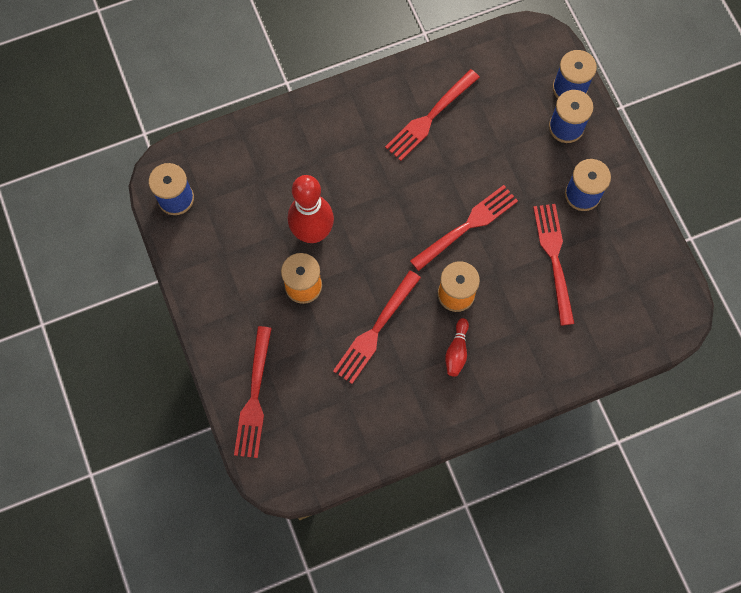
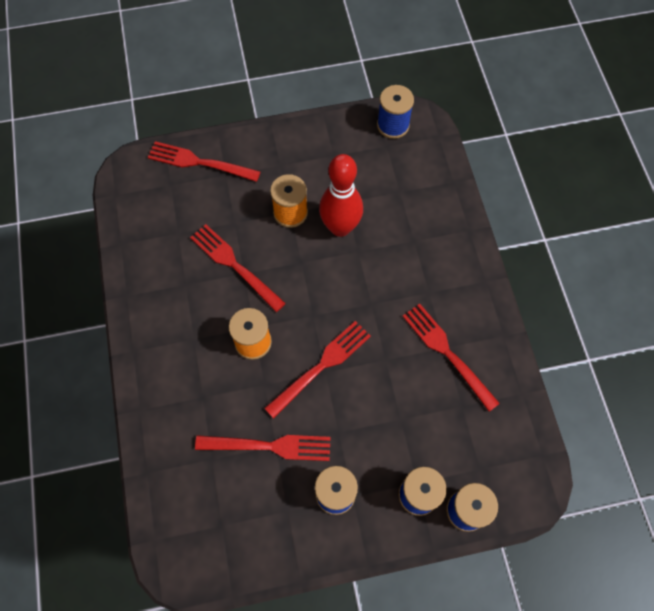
camera: 100 degrees right, 5 degrees down
red fork [410,185,518,271] -> red fork turned 105 degrees counterclockwise [264,321,371,418]
red bowling pin [445,318,469,377] -> none

